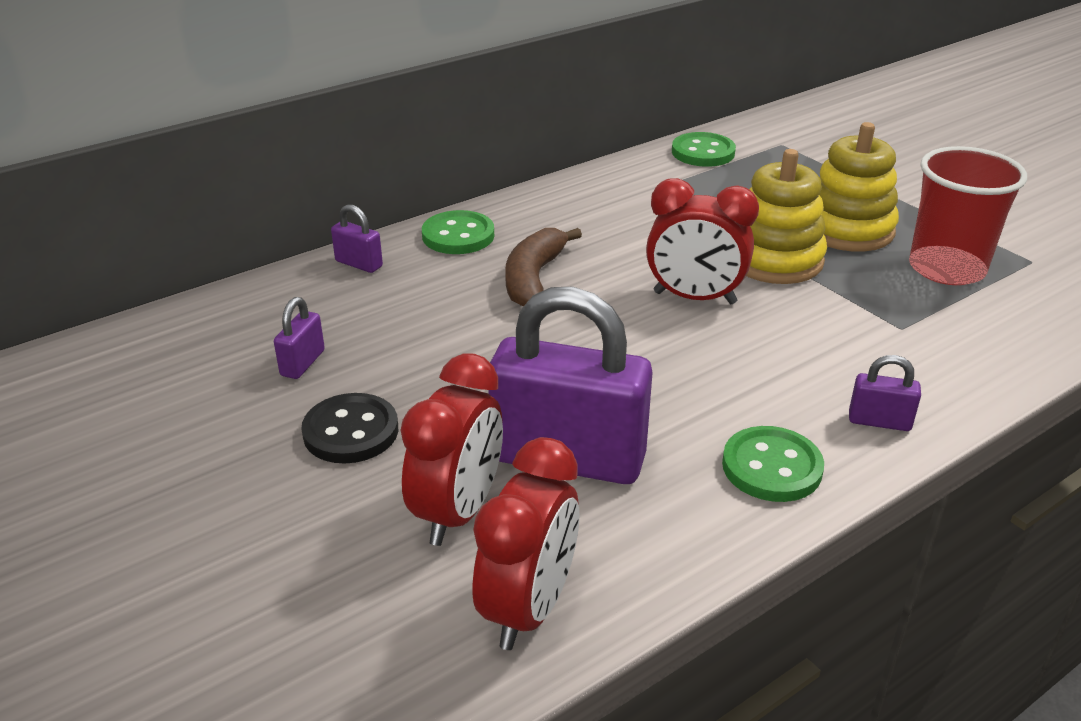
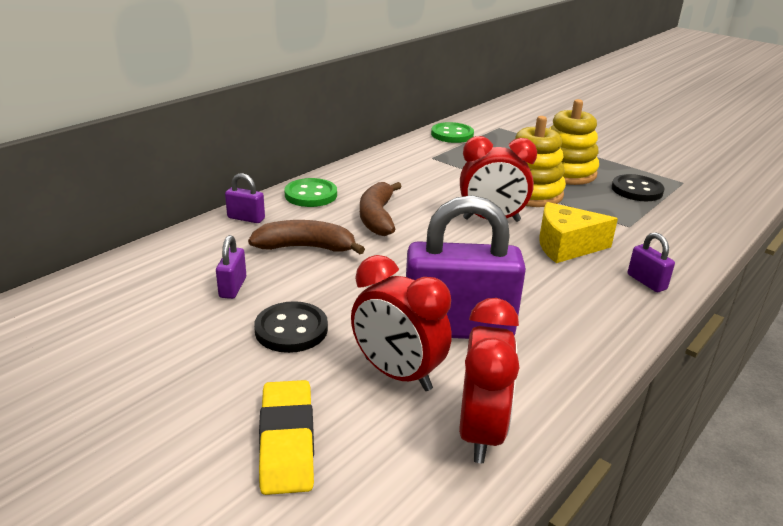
camera: 15 degrees left, 5 degrees down
red clock [400,353,503,546] -> red clock turned 120 degrees clockwise [351,255,452,391]
green button [722,426,824,502] -> none
purple padlock [849,355,921,431] -> purple padlock turned 60 degrees clockwise [628,232,675,292]
red cup [909,146,1027,285] -> black button [612,174,664,201]
none -> brown banana [248,220,365,254]
none -> yellow eraser [259,380,314,495]
none -> yellow cheese [539,202,618,263]

